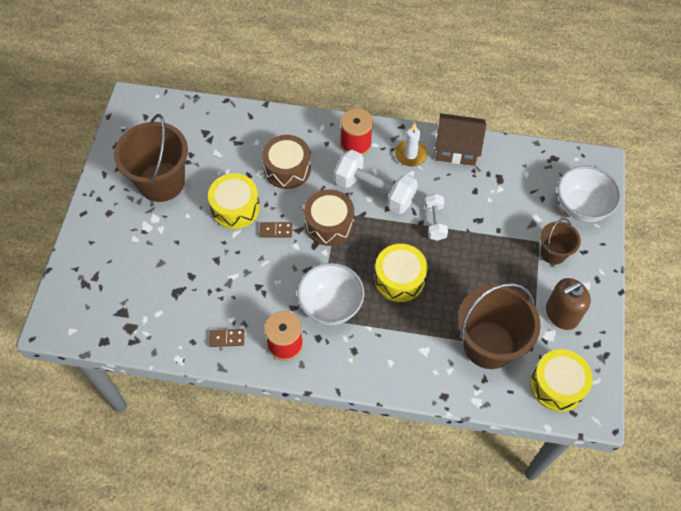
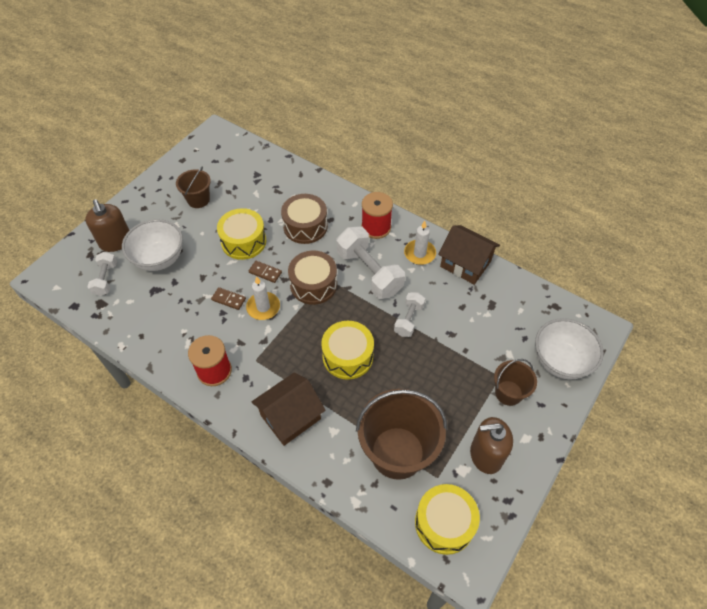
camera: 25 degrees right, 5 degrees down
brown bucket [114,114,188,202] -> brown bucket [176,167,211,208], size x0.53
brown domino [209,329,244,347] -> brown domino moved to [211,287,246,310]
white bowl [297,263,364,325] -> white bowl moved to [122,219,183,271]
none -> brown soap dispenser [85,199,129,252]
none -> white dumbbell [88,252,117,296]
none -> white candle [246,276,280,320]
none -> brown house [252,372,326,446]

